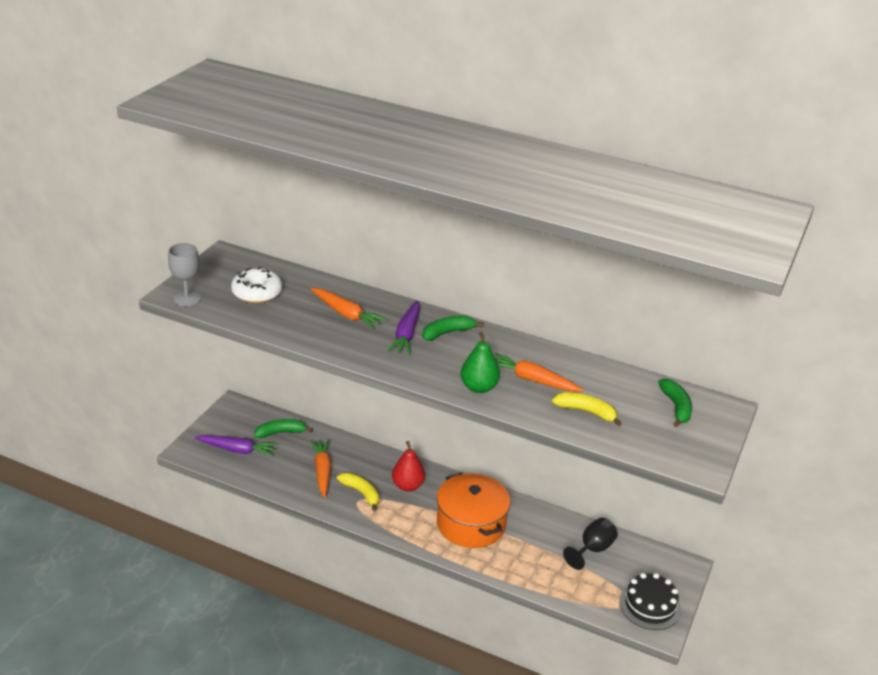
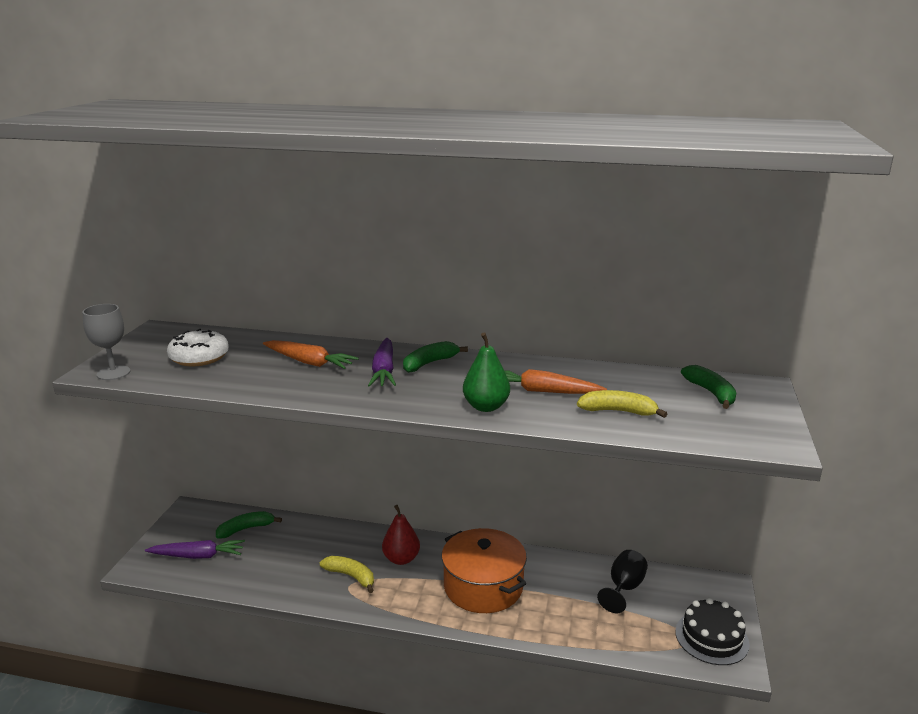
camera: 10 degrees left, 10 degrees down
orange carrot [310,439,331,498] -> none

